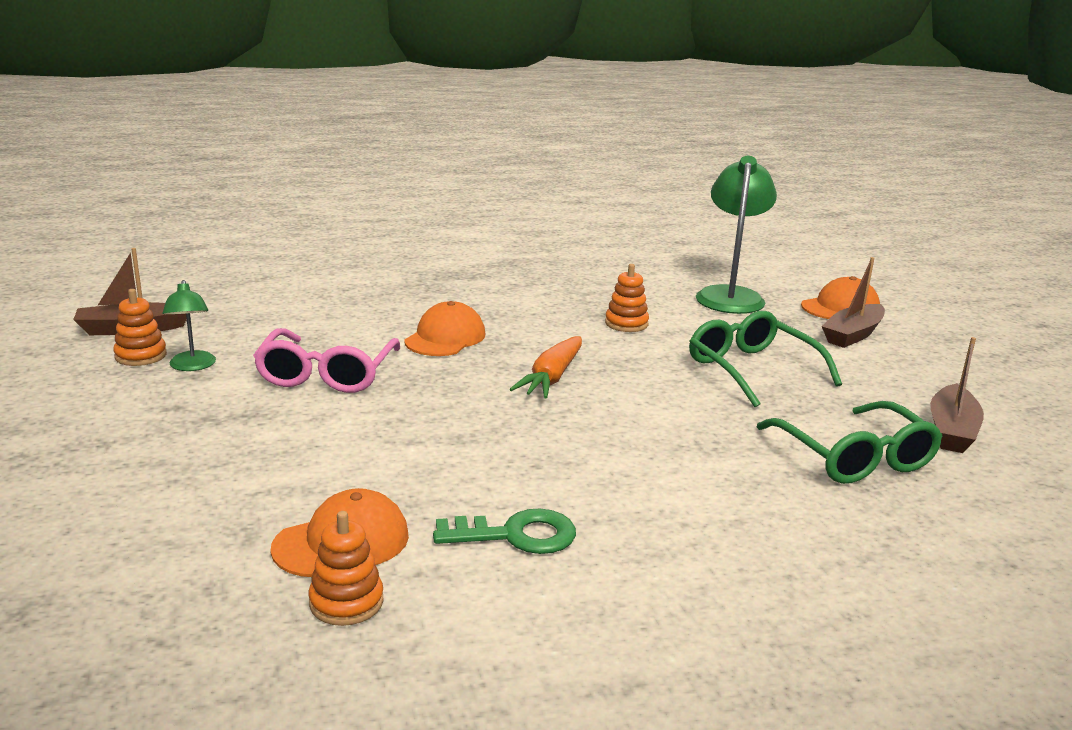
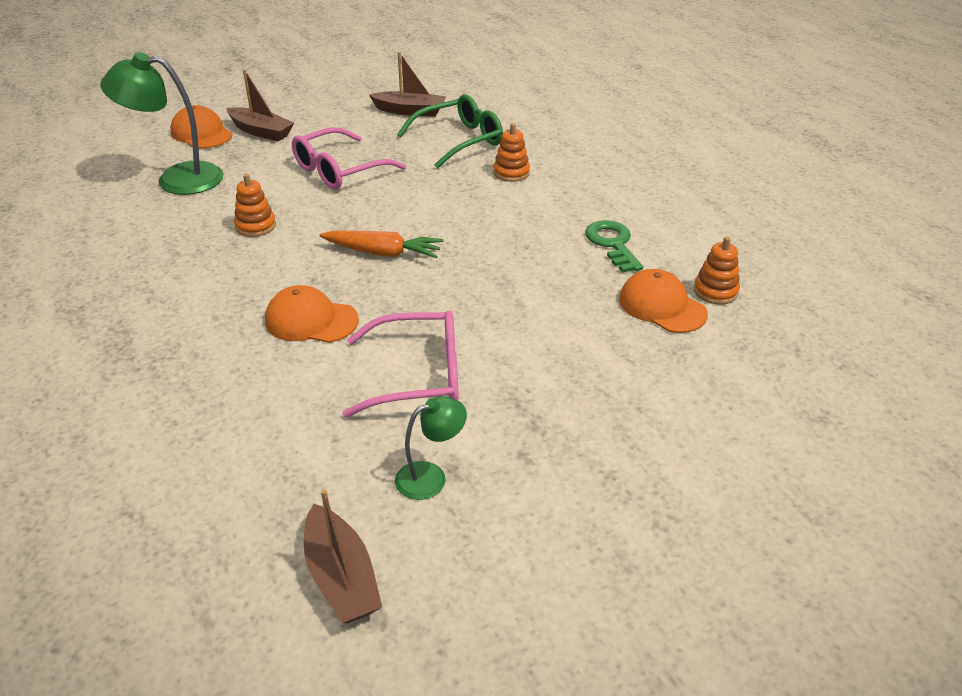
camera: 100 degrees left, 15 degrees up
orange stacking toy [113,289,167,366] -> orange stacking toy moved to [493,123,530,182]
green glasses [689,311,842,407] -> pink glasses [292,127,406,189]

